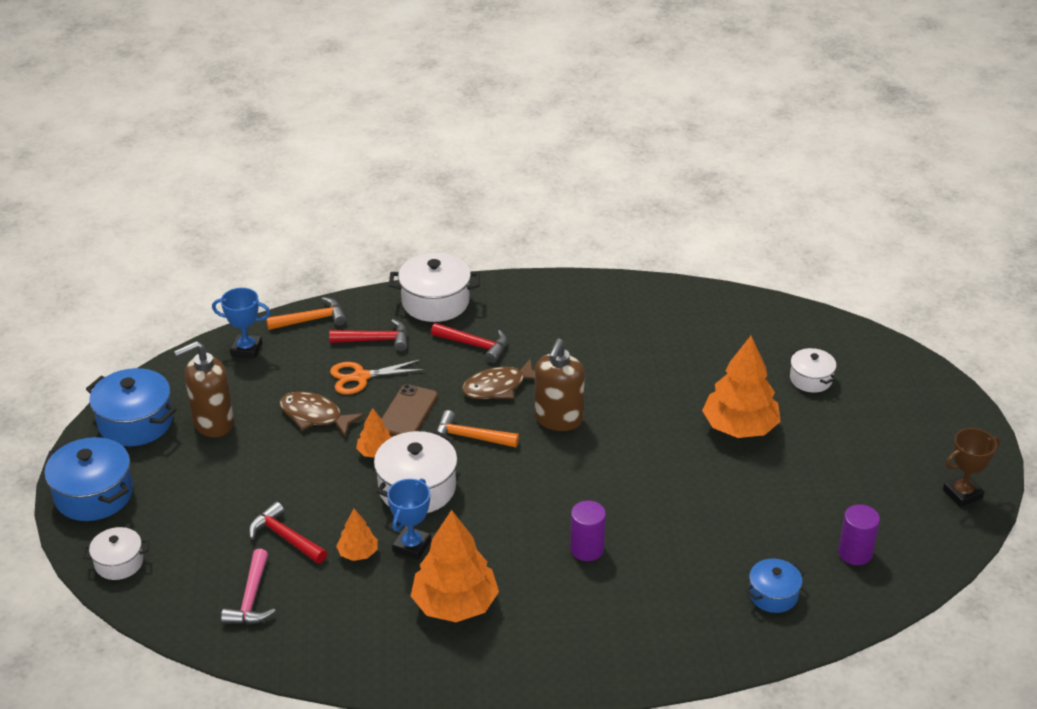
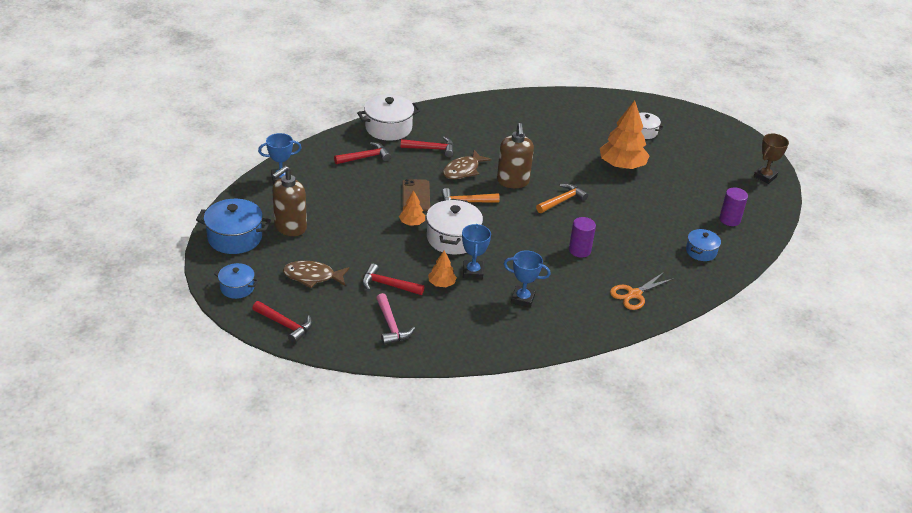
camera: 25 degrees left, 0 degrees up
blue pot [44,437,133,521] -> blue pot [214,263,259,299], size x0.59
white pot [83,527,149,580] -> red hammer [252,301,312,344]
orange hammer [266,297,347,330] -> orange hammer moved to [536,183,588,213]
brown fish [279,392,364,437] -> brown fish moved to [283,261,350,288]
orange scissors [330,359,425,394] -> orange scissors moved to [610,272,674,310]
orange tree [411,510,499,622] -> blue trophy [504,250,551,308]

